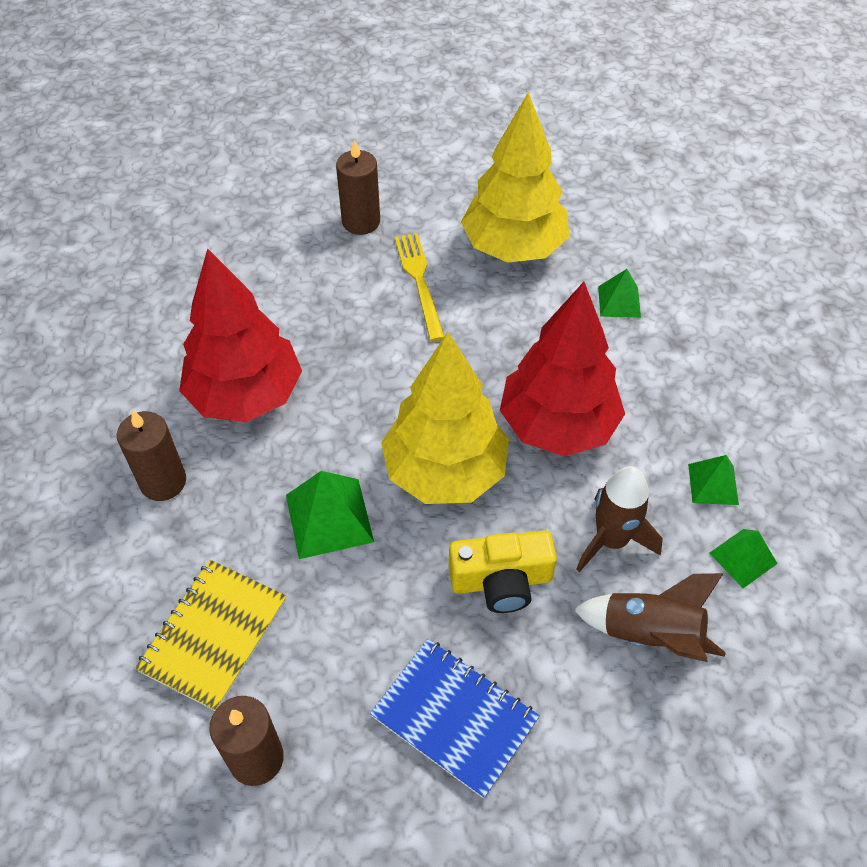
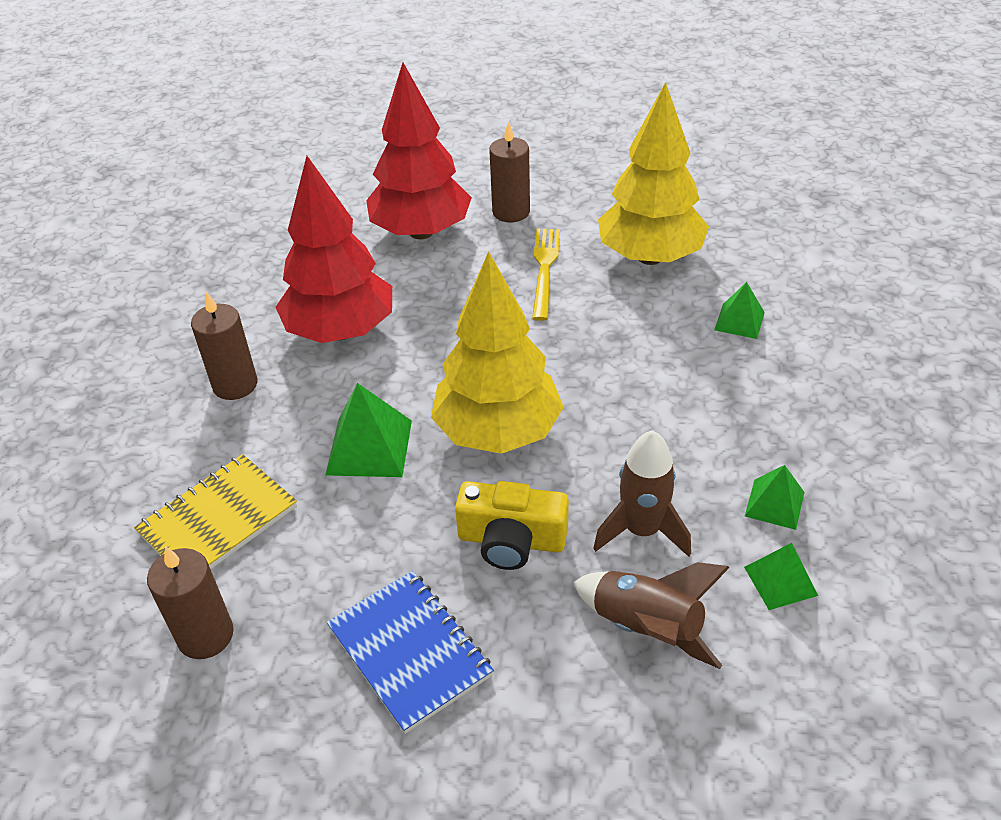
camera: 20 degrees right, 10 degrees down
red tree [500,282,625,456] -> red tree moved to [366,63,472,239]

